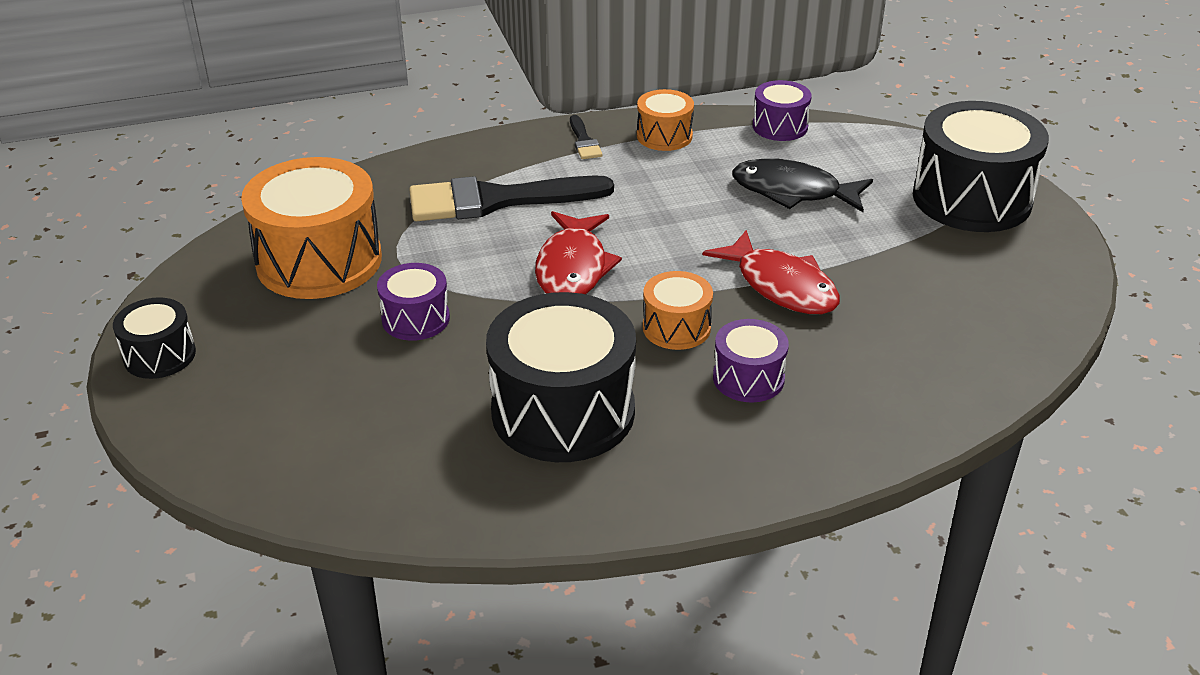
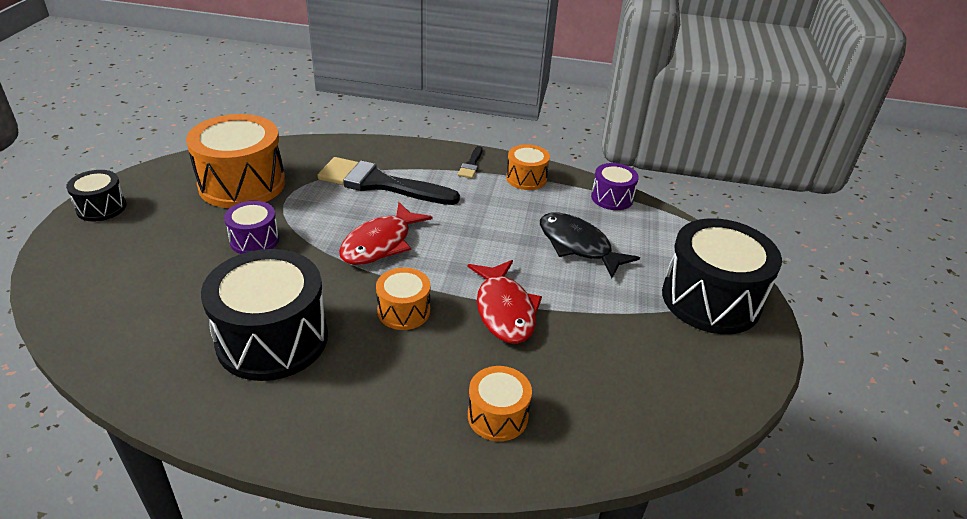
camera: 25 degrees right, 0 degrees up
purple drum [713,319,789,402] -> none
none -> orange drum [468,366,532,441]

